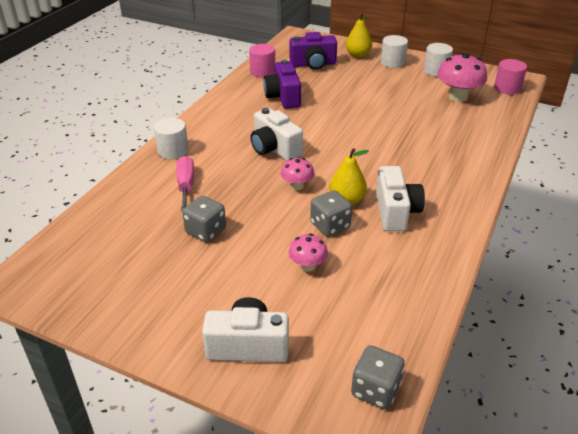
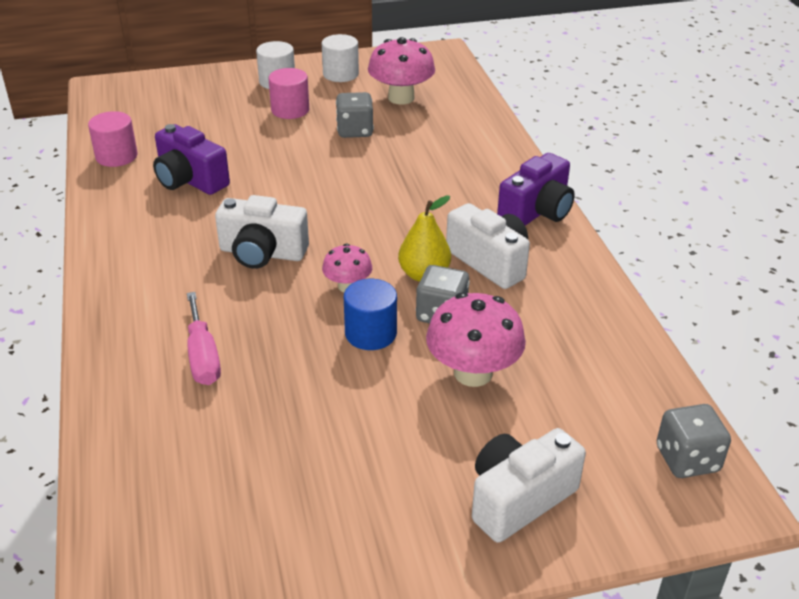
camera: 40 degrees left, 0 degrees up
white cylinder [154,118,189,159] -> none
pink screwdriver [176,156,194,211] -> pink screwdriver turned 150 degrees counterclockwise [187,292,221,385]
grey dice [182,196,226,242] -> grey dice moved to [336,92,374,138]
pink mushroom [289,234,328,272] -> pink mushroom [426,293,526,387], size x1.76
purple camera [290,32,337,70] -> purple camera moved to [497,153,575,226]
yellow pear [346,13,372,58] -> none
pink cylinder [494,59,527,94] -> pink cylinder moved to [269,68,309,119]
none -> blue cylinder [344,279,397,350]

